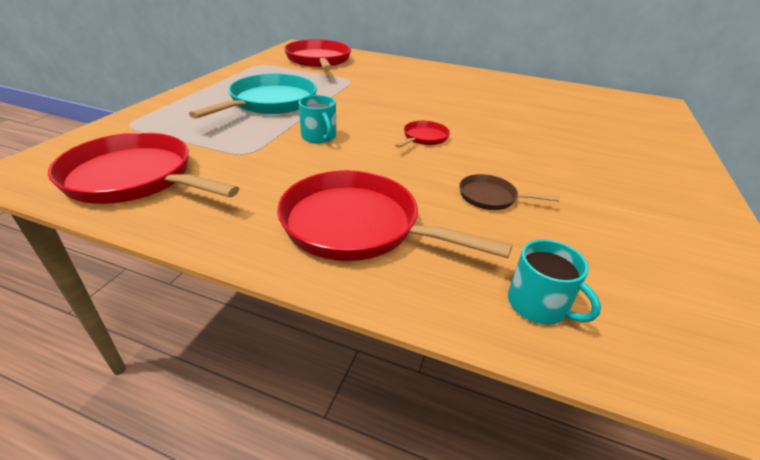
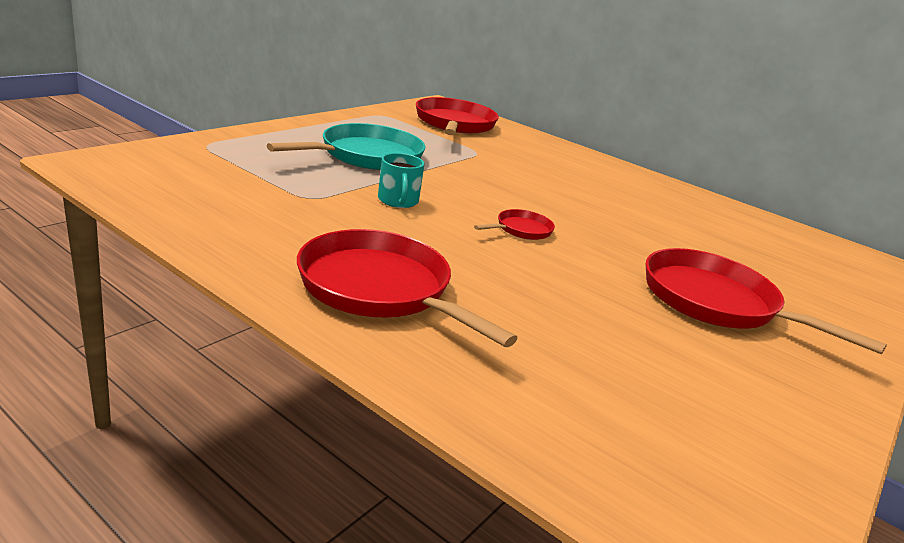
camera: 15 degrees right, 10 degrees down
red pan [48,132,239,204] -> red pan moved to [646,248,887,354]
brown pan [459,174,560,210] -> none
turquoise mug [508,239,601,325] -> none

